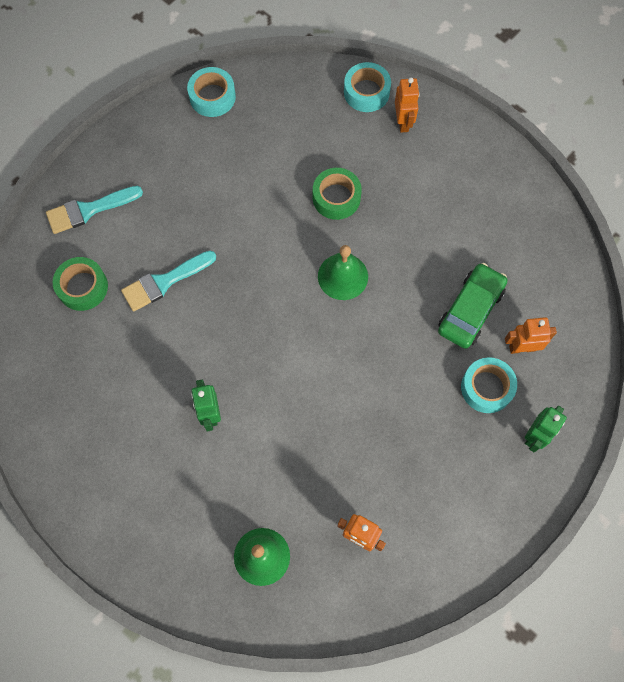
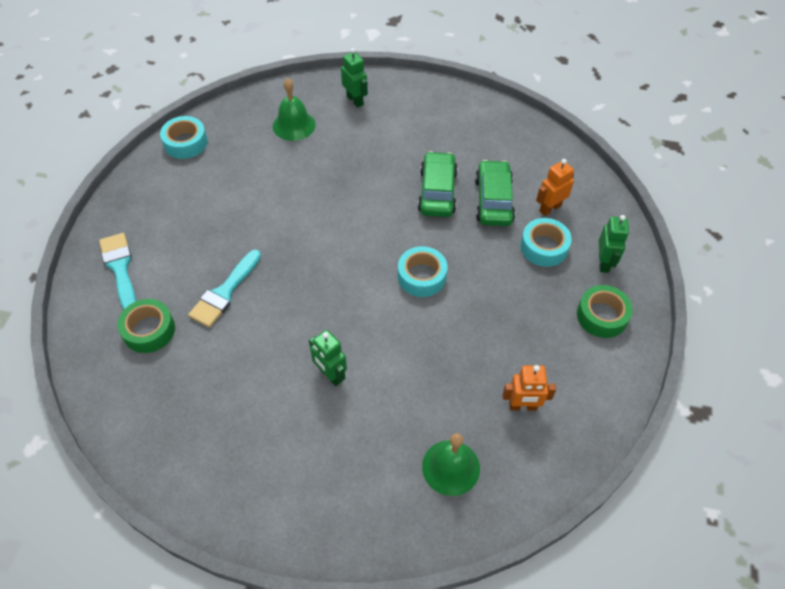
camera: 30 degrees left, 15 degrees down
turquoise brush [46,186,143,234] -> turquoise brush turned 120 degrees clockwise [99,233,136,309]
green tape [313,168,362,220] -> green tape moved to [577,285,633,338]
green bell [318,245,368,300] -> green bell moved to [273,78,316,141]
turquoise tape [344,62,391,112] -> turquoise tape moved to [398,246,447,297]
orange robot [395,78,420,133] -> green robot [341,48,368,108]
none -> green car [418,151,458,217]

